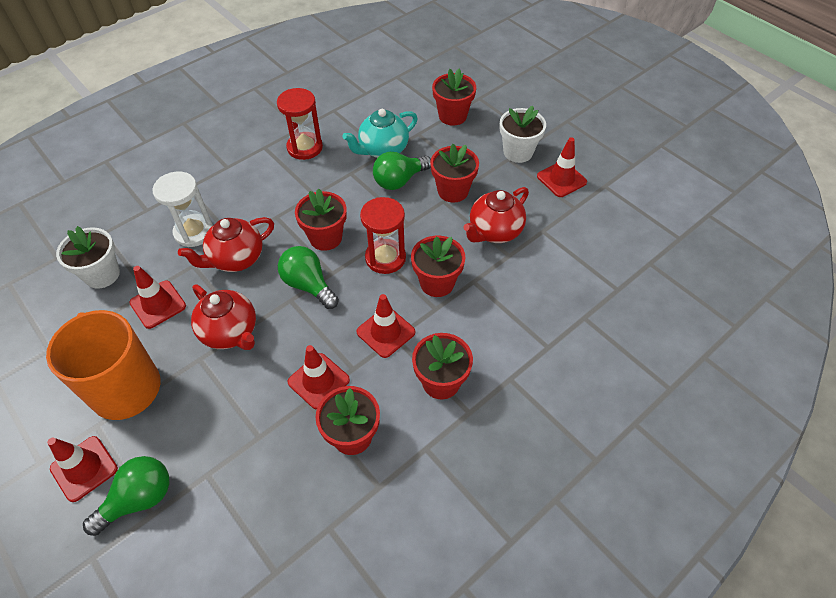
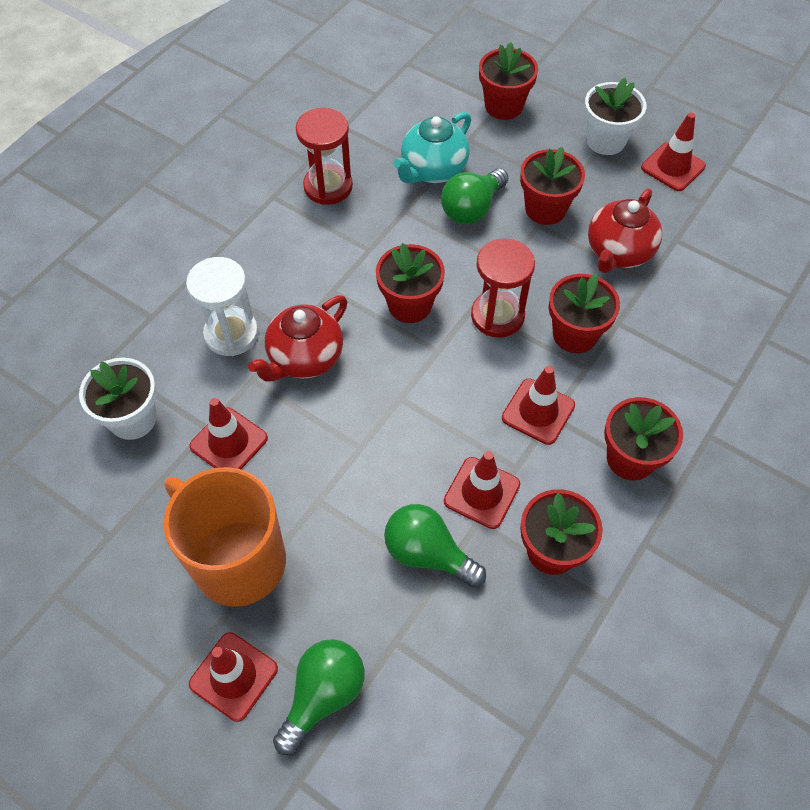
camera: 15 degrees left, 5 degrees up
red teapot [191,285,256,350] -> none
green light bulb [278,246,339,309] -> green light bulb moved to [384,504,486,588]

